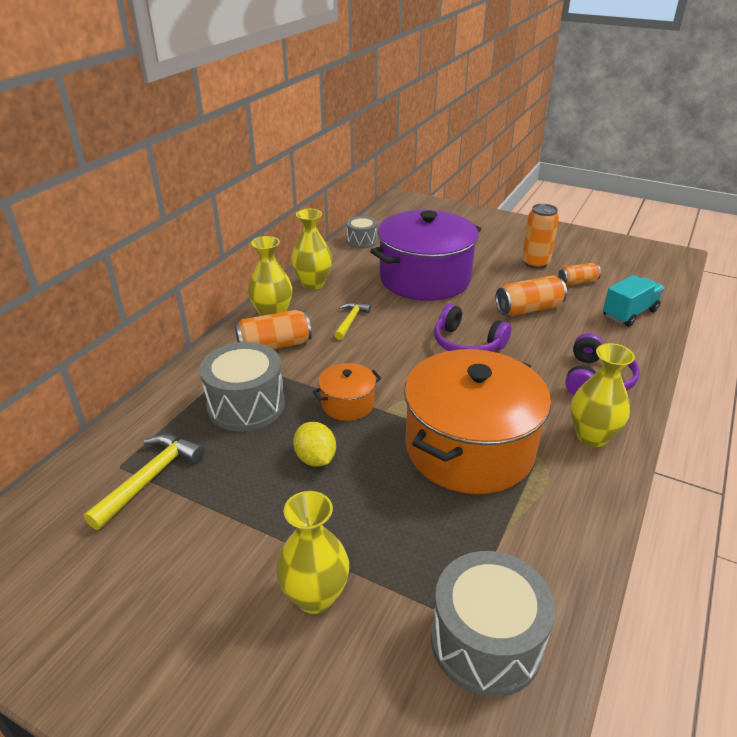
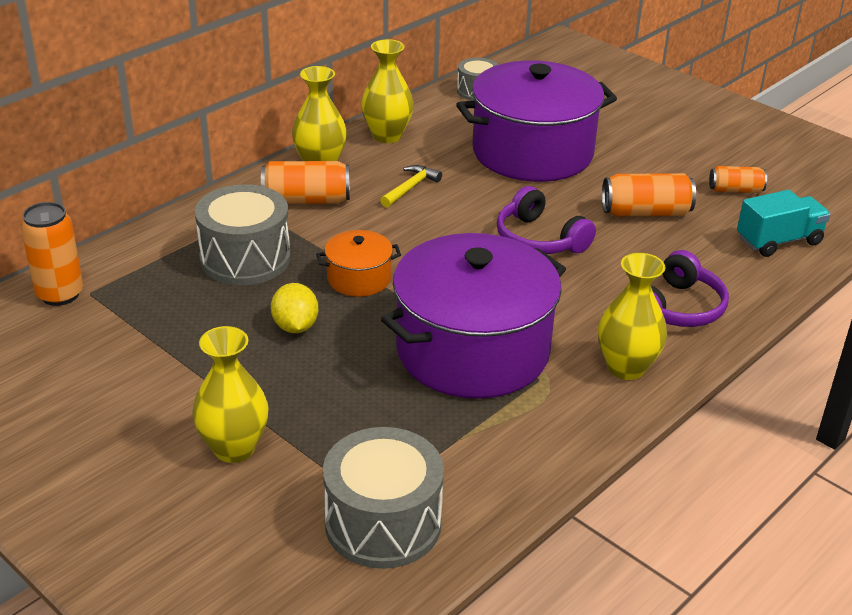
camera: 15 degrees right, 0 degrees up
yellow hammer [84,434,205,530] -> none
orange pot [404,349,551,494] -> purple pot [381,233,566,399]
orange can [522,204,559,269] -> orange can moved to [21,202,83,306]

